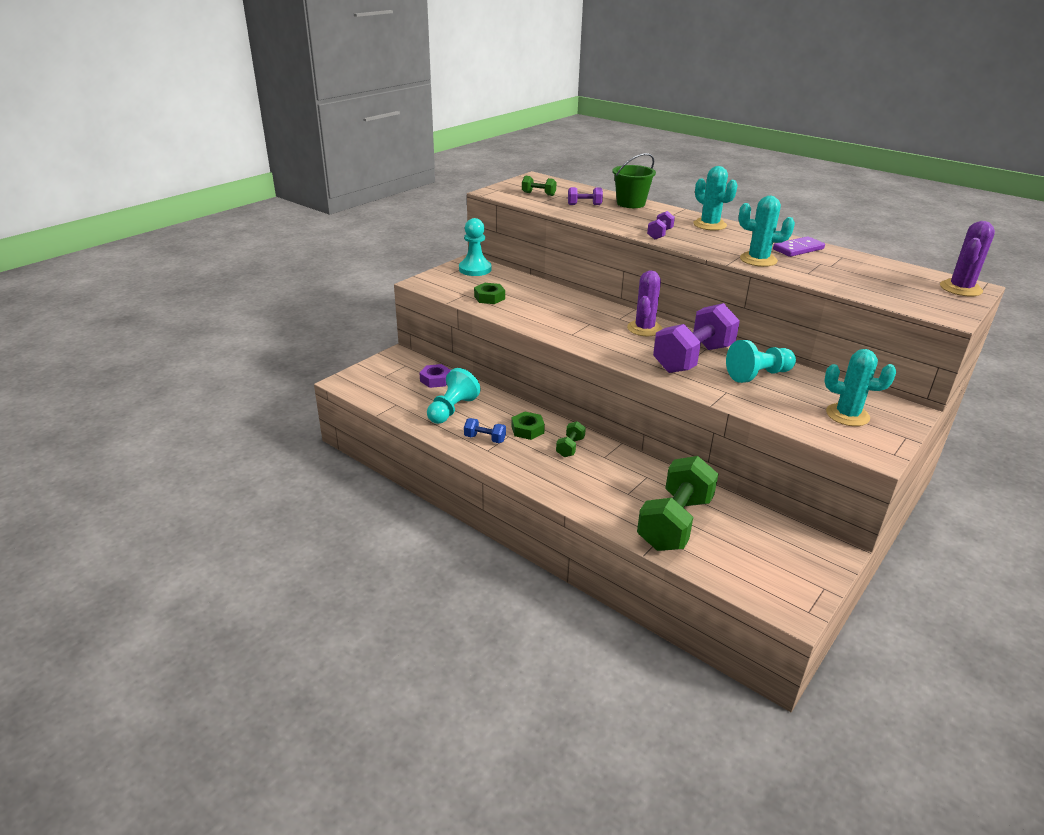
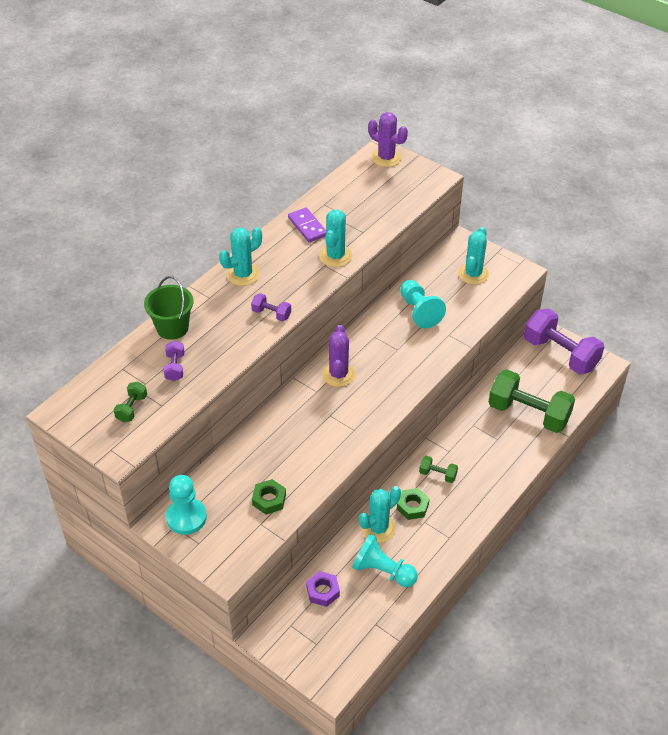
camera: 90 degrees left, 15 degrees up
blue dumbbell [464,418,506,443] -> none
purple cactus [627,270,662,336] -> purple cactus turned 75 degrees clockwise [322,324,356,387]
purple dumbbell [653,303,740,373] -> purple dumbbell moved to [524,308,604,375]
none -> turquoise cactus [359,486,401,543]

